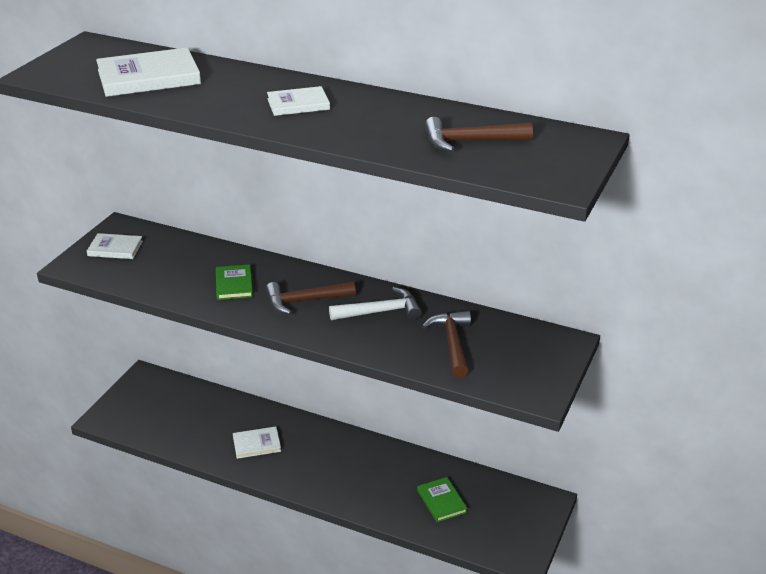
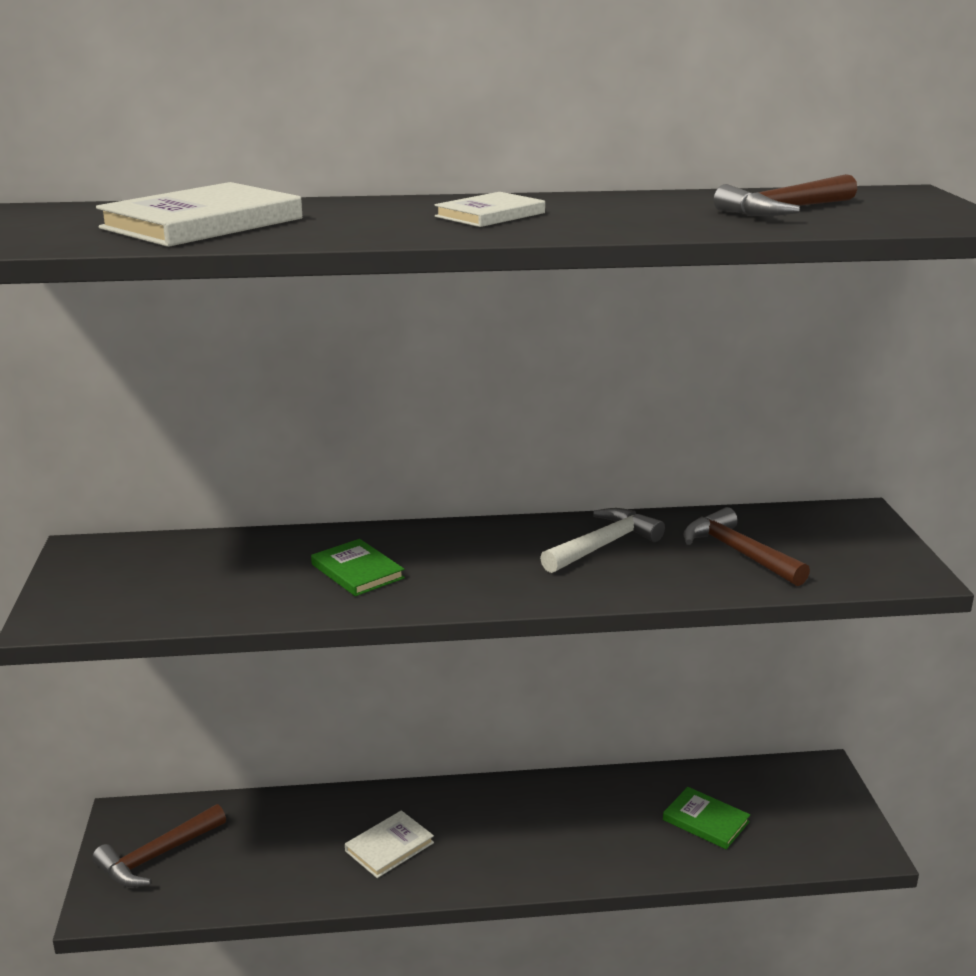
camera: 30 degrees left, 10 degrees down
white book [87,233,143,259] -> none
brown hammer [266,281,356,315] -> brown hammer moved to [92,804,226,888]

